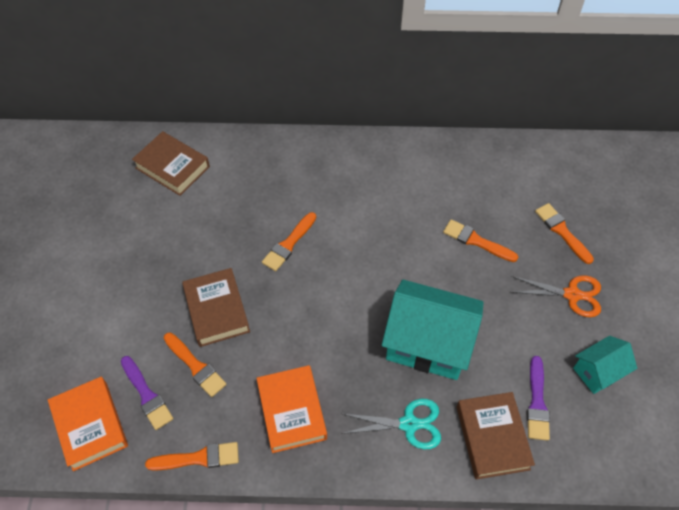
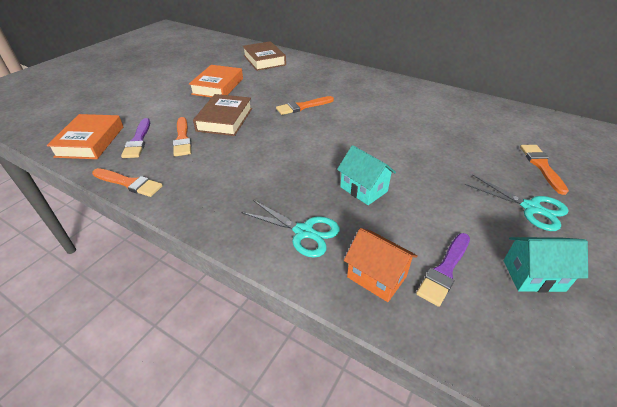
camera: 30 degrees right, 15 degrees down
orange book [256,365,327,453] -> orange book moved to [189,65,243,98]
turquoise house [382,280,484,380] -> turquoise house [337,145,396,205], size x0.53
orange brush [443,219,518,262] -> none
brown book [456,392,535,479] -> orange house [344,228,418,302]
orange scissors [511,275,601,317] -> turquoise scissors [465,174,569,231]

